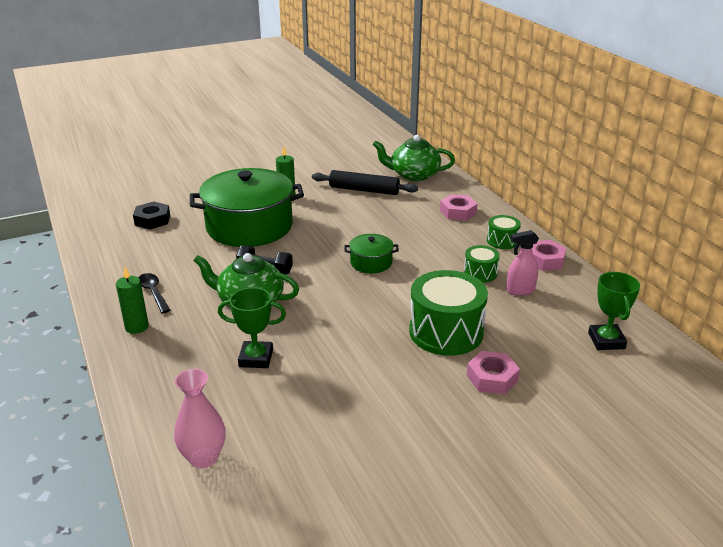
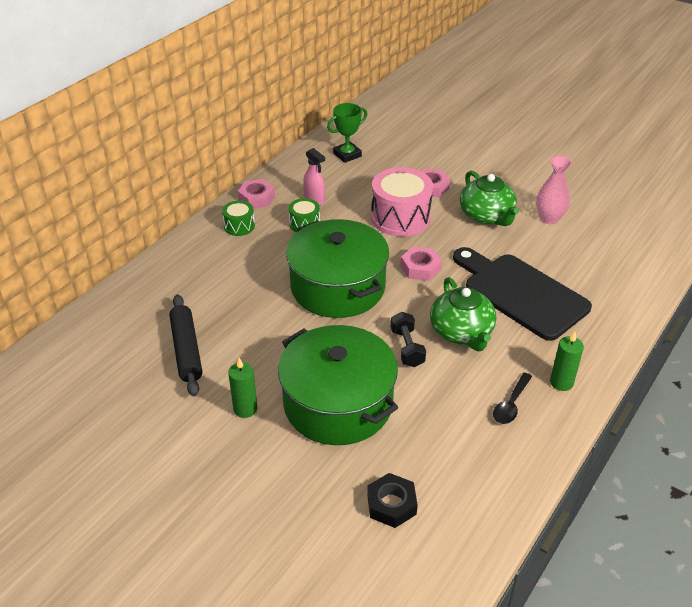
camera: 120 degrees left, 10 degrees up
pink vase [174,369,225,468] -> pink vase moved to [536,156,572,224]
green trophy [218,287,286,368] -> black cutting board [453,247,592,341]
green pot [344,234,399,273] -> green pot [286,219,389,318], size x2.22
green teapot [373,135,455,181] -> green teapot moved to [460,171,519,226]
green drum [409,270,488,356] -> pink drum [371,167,433,237]
pink nut [440,194,478,221] -> pink nut moved to [400,247,442,281]

